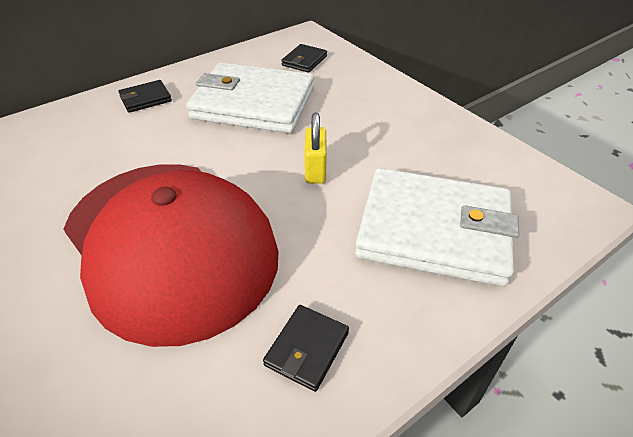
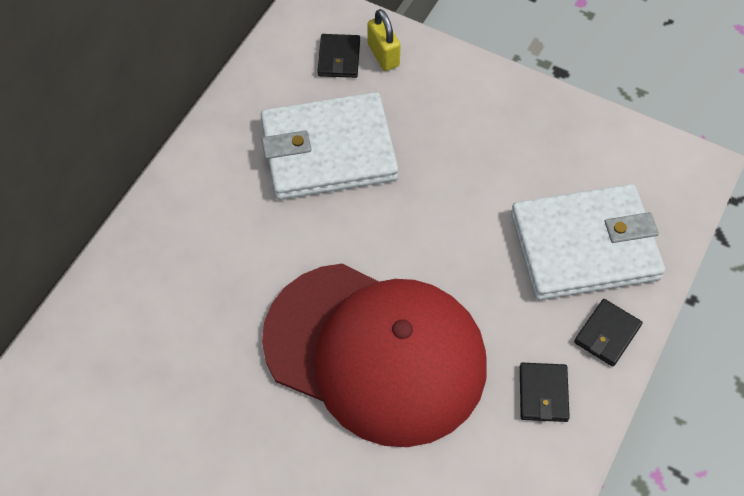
camera: 25 degrees left, 15 degrees up
black wallet [118,80,172,113] -> black wallet moved to [574,299,642,366]
yellow padlock [305,113,327,184] -> yellow padlock moved to [368,9,401,71]

